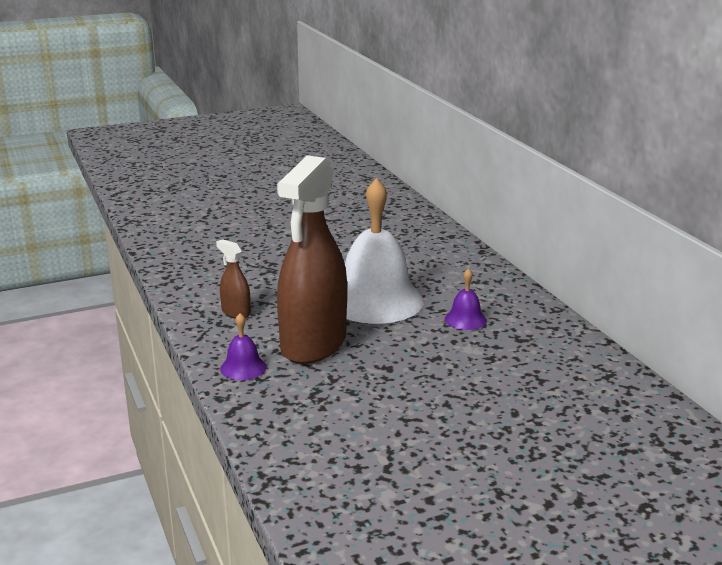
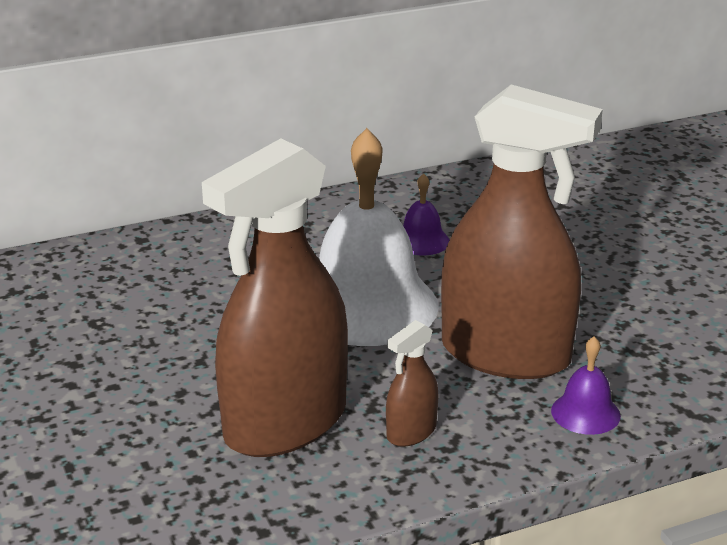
camera: 90 degrees left, 5 degrees up
none -> brown spray bottle [202,138,348,457]

